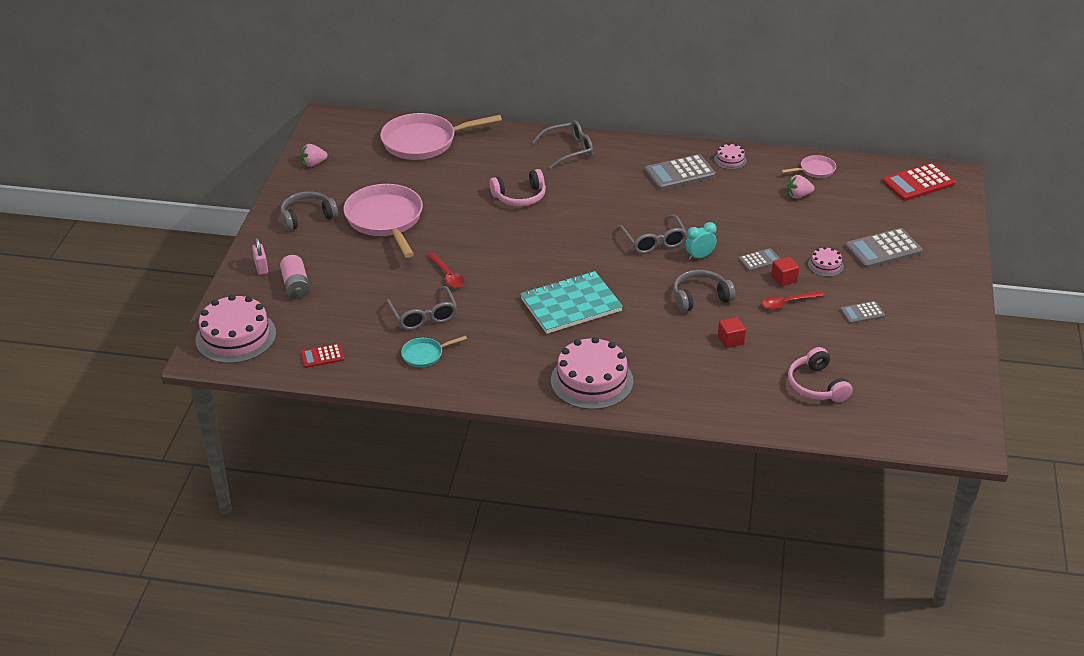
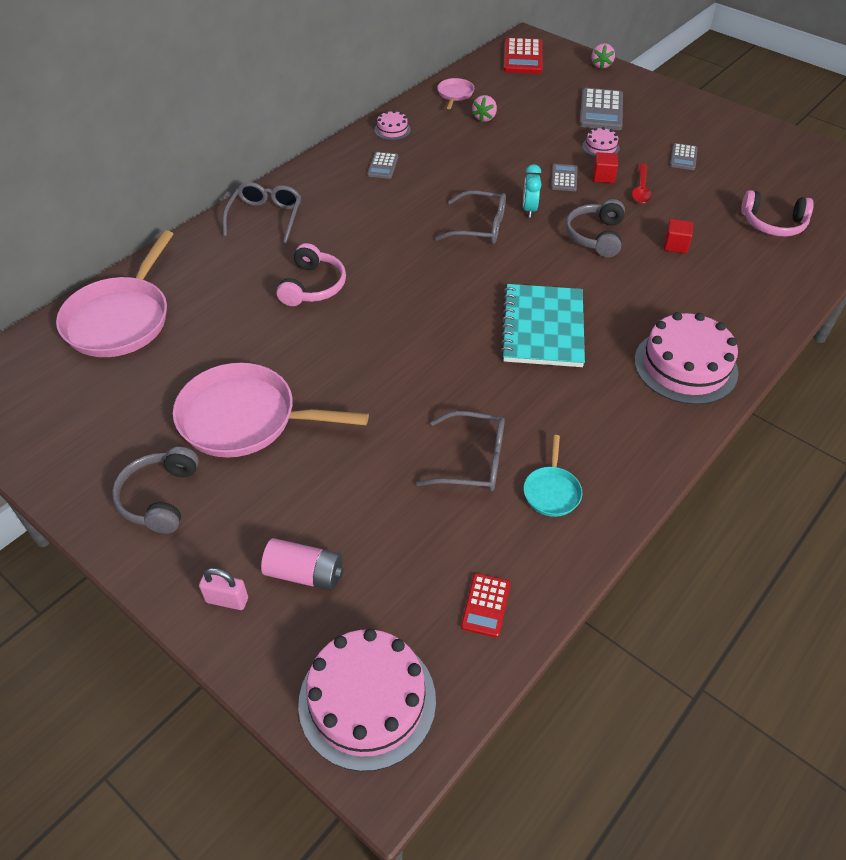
camera: 60 degrees left, 10 degrees up
pink strawberry [301,144,328,167] -> pink strawberry moved to [591,43,615,69]
red spoon [427,253,465,288] -> none
grey calculator [645,154,716,190] -> grey calculator [367,152,398,179], size x0.55

